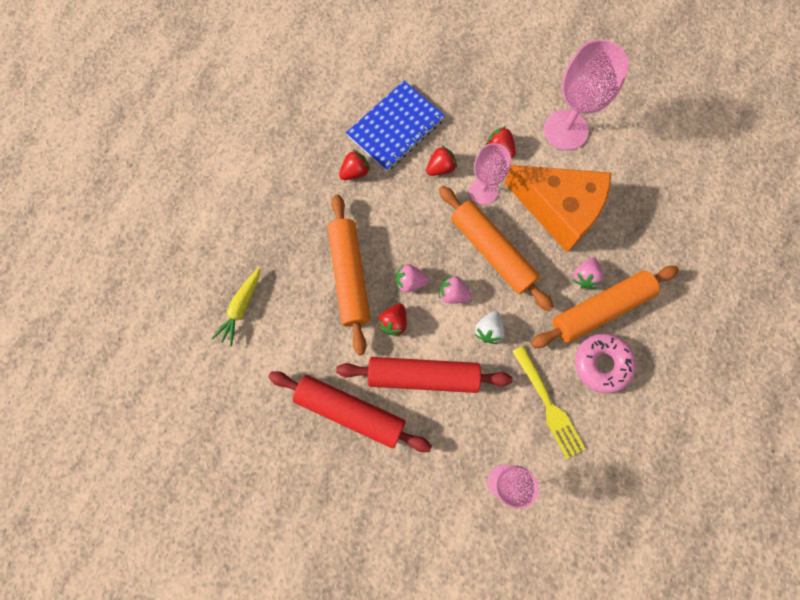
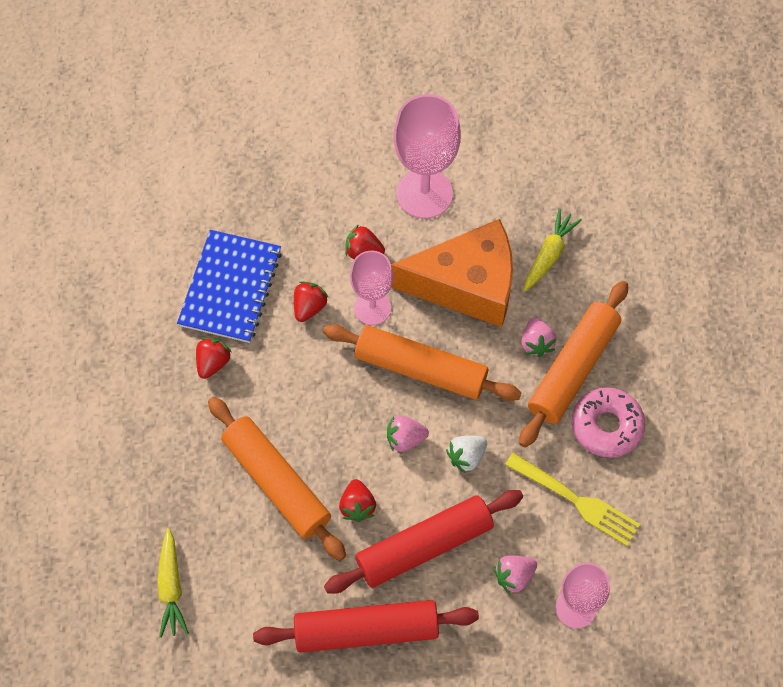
camera: 30 degrees left, 10 degrees down
pink strawberry [396,264,429,293] -> pink strawberry moved to [494,555,537,595]
white strawberry [474,311,504,344] -> white strawberry turned 60 degrees clockwise [446,436,487,474]
none -> yellow carrot [524,209,582,291]

